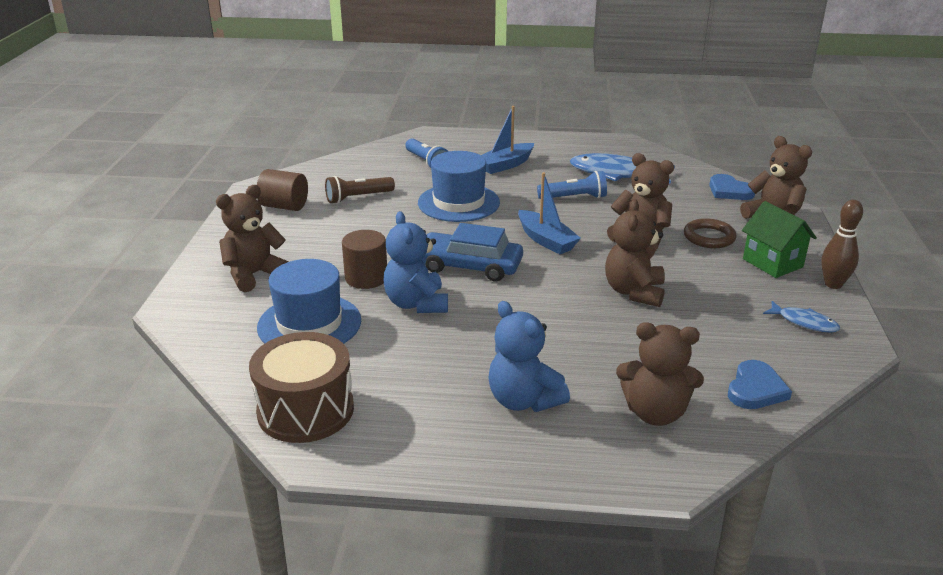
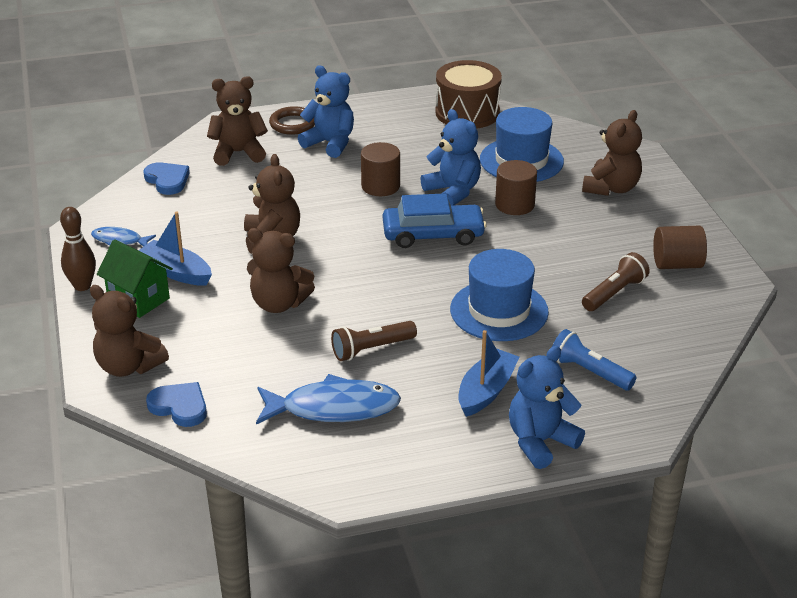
camera: 160 degrees right, 5 degrees up
blue boat [518,172,581,254] -> blue boat moved to [139,212,212,285]
blue flashlight [537,171,607,199] -> brown flashlight [331,321,417,361]
brown ring [684,218,736,248] -> brown ring moved to [269,106,315,135]
blue heart [728,360,792,409] -> blue heart turned 135 degrees clockwise [143,162,190,195]
none -> brown cylinder [361,142,400,196]
none -> blue teddy bear [509,346,585,469]

